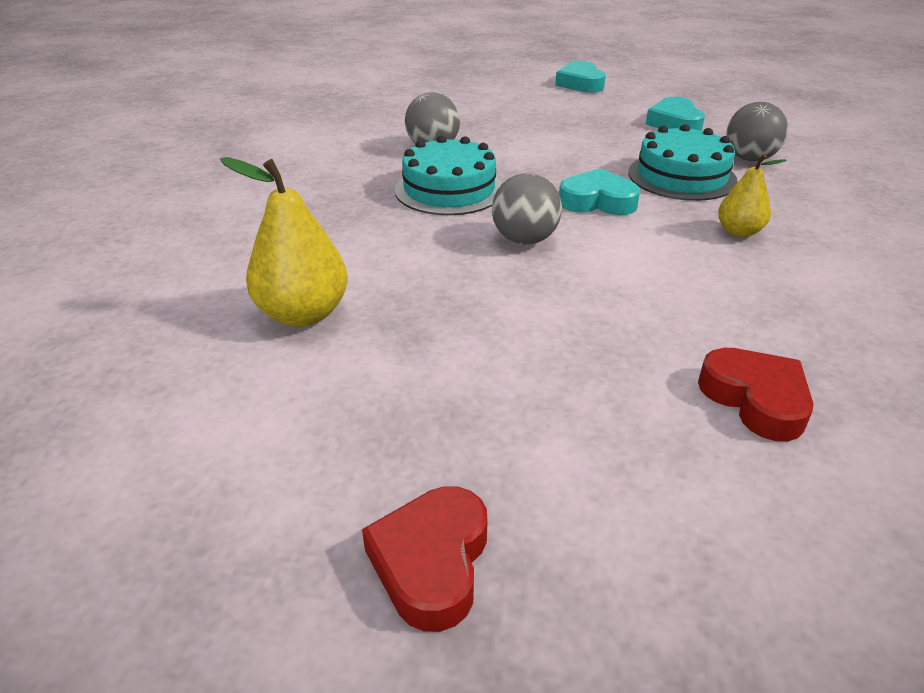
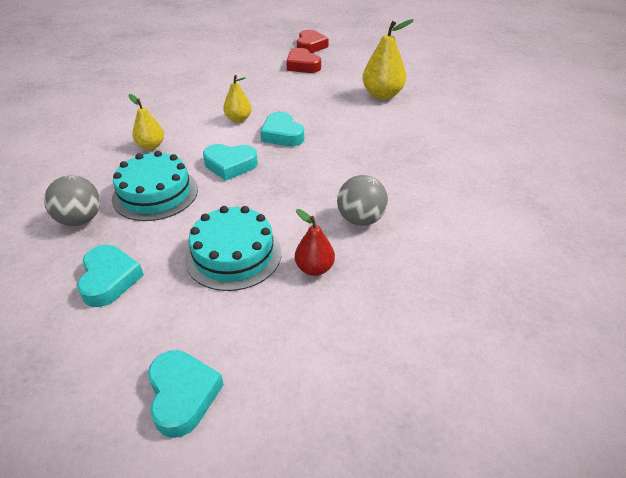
camera: 175 degrees right, 5 degrees up
turquoise cake [395,136,503,215] -> turquoise cake moved to [185,206,281,291]
grey ball [492,173,562,245] -> turquoise heart [260,112,304,146]
red heart [698,348,813,441] -> red heart moved to [286,48,321,73]
none -> yellow pear [223,75,252,122]
none -> red pear [295,209,335,276]

